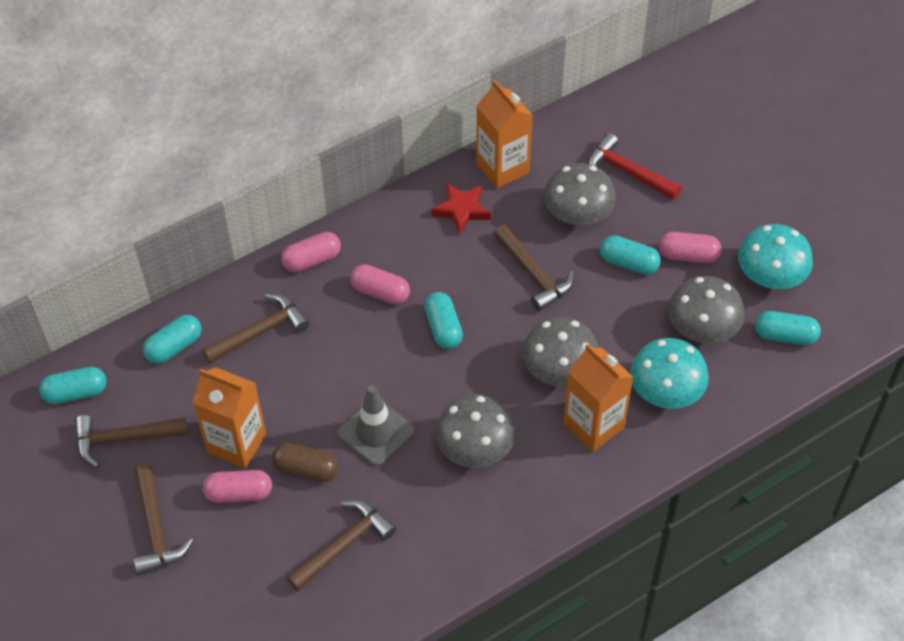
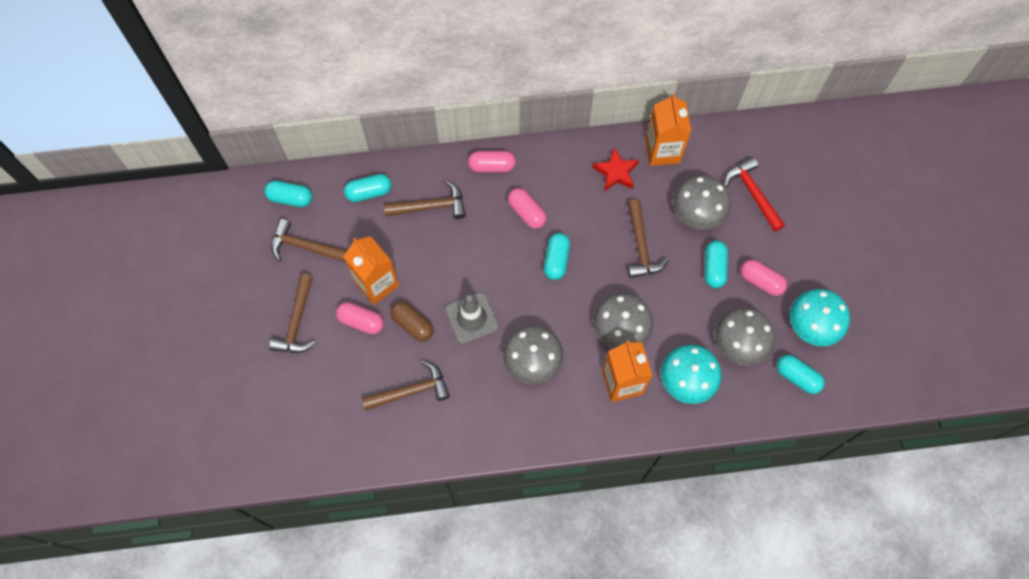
camera: 25 degrees right, 15 degrees up
turquoise capsule [600,235,661,275] -> turquoise capsule turned 45 degrees clockwise [705,240,728,288]

